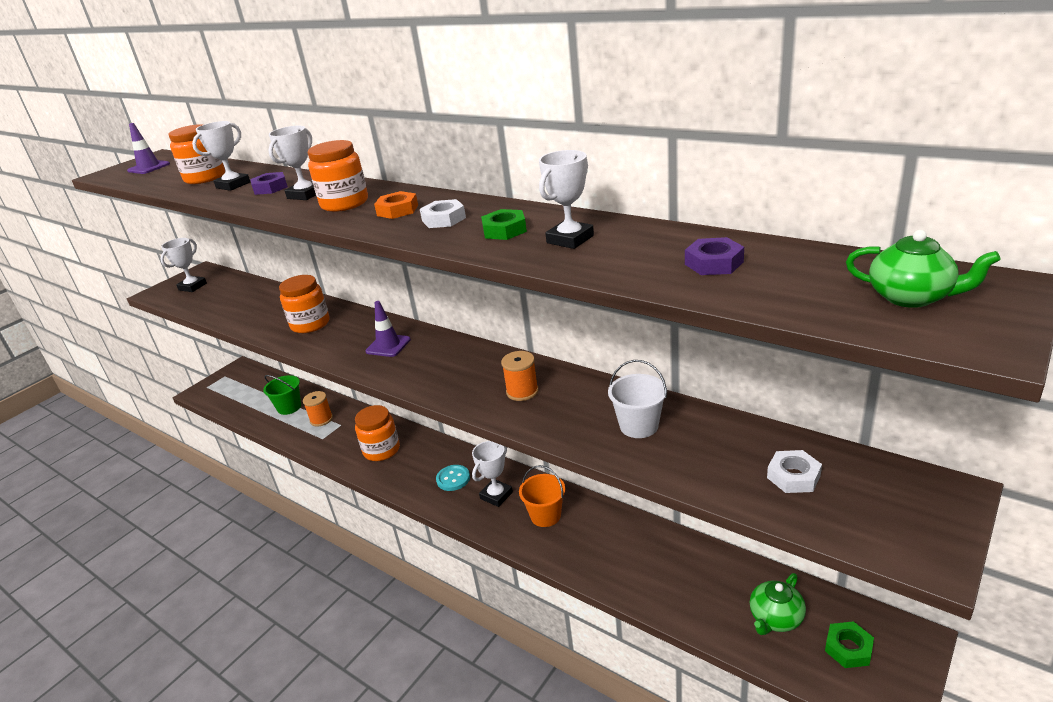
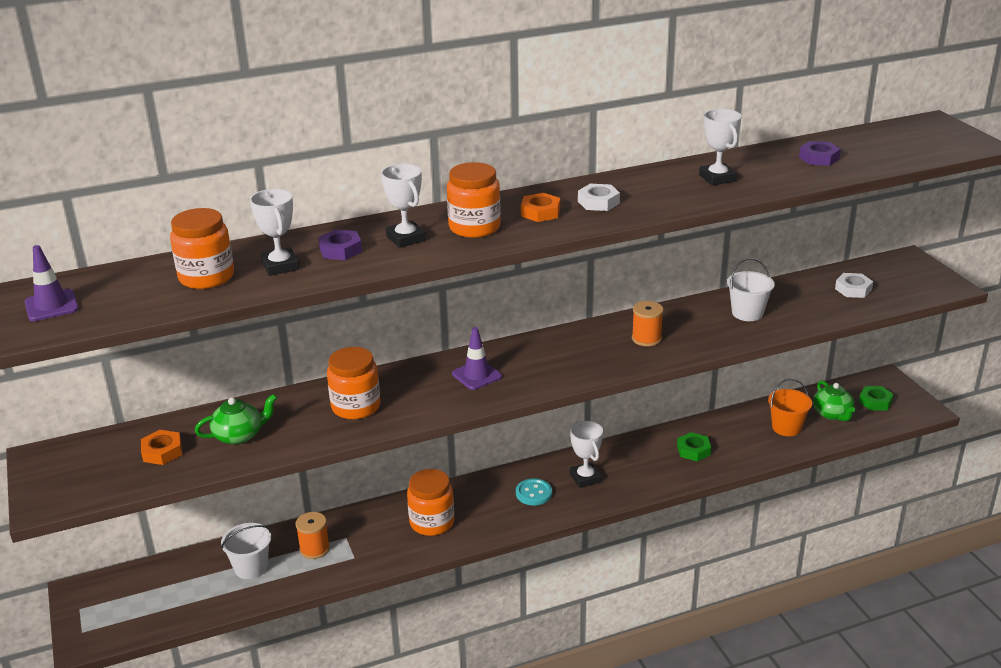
camera: 60 degrees left, 0 degrees up
white trophy [161,238,207,292] -> none
green bucket [263,375,301,415] -> white bucket [221,523,271,579]
green nut [481,209,527,240] -> green nut moved to [677,432,711,461]
orange bucket [519,465,565,527] -> orange bucket moved to [768,378,812,436]
green teapot [846,230,1001,308] -> green teapot moved to [195,394,277,445]
none -> orange nut [141,430,182,465]

